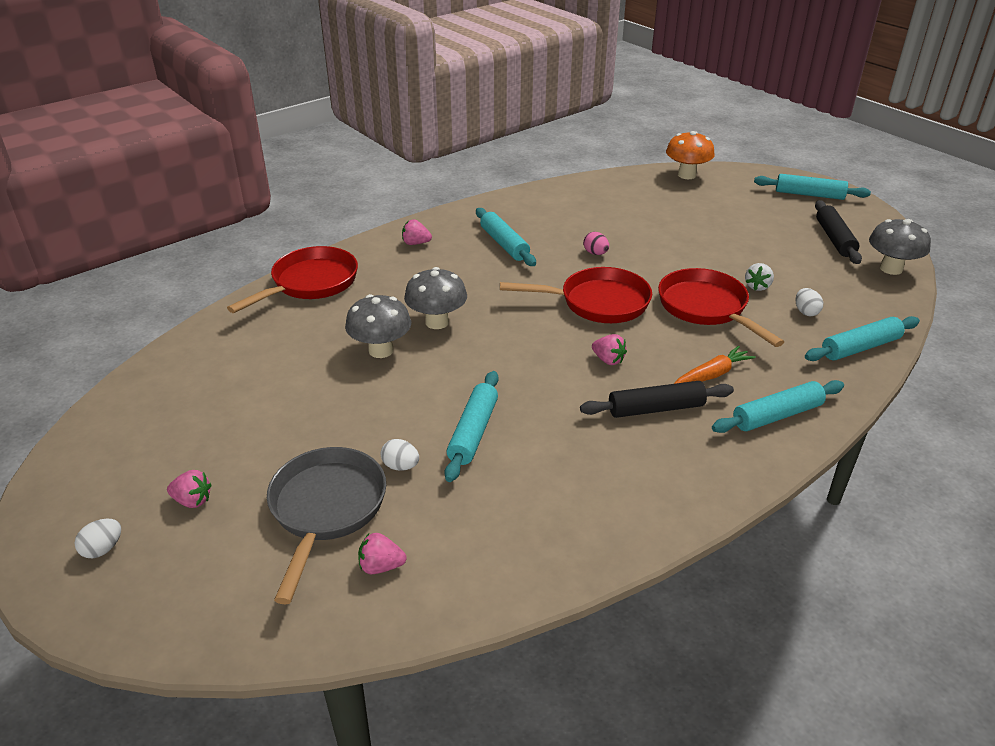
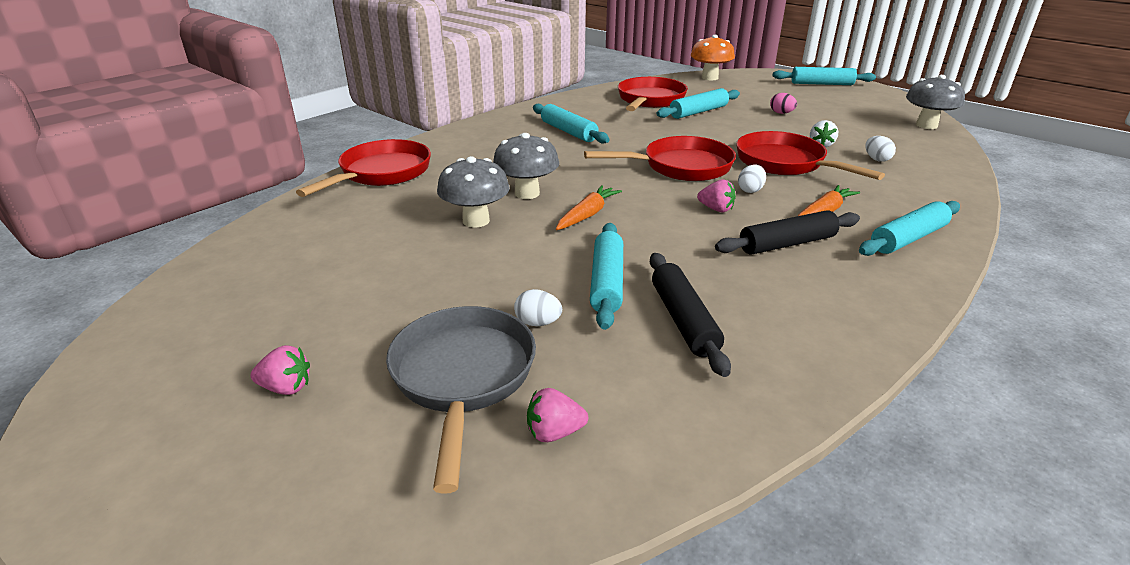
camera: 10 degrees left, 5 degrees down
white egg [75,519,121,558] -> white egg moved to [738,164,766,193]
pink strawberry [402,219,432,245] -> none
pink egg [583,232,609,255] -> pink egg moved to [770,93,797,114]
turquoise rolling pin [805,316,920,361] -> turquoise rolling pin moved to [657,88,740,119]
black rolling pin [815,200,862,264] -> black rolling pin moved to [650,253,731,377]
none -> orange carrot [556,185,622,230]
none -> red pan [618,77,688,111]

